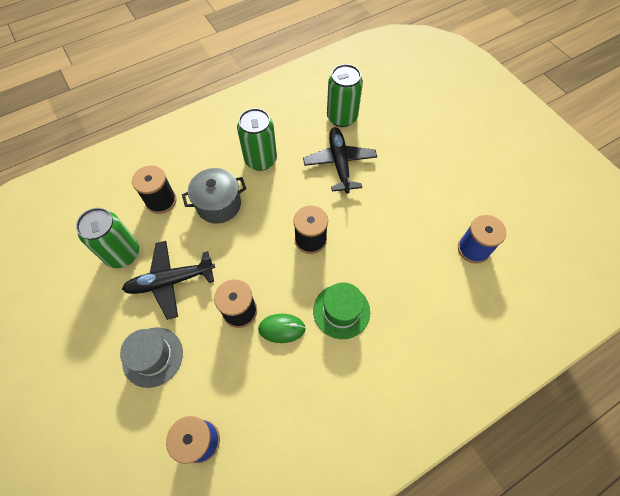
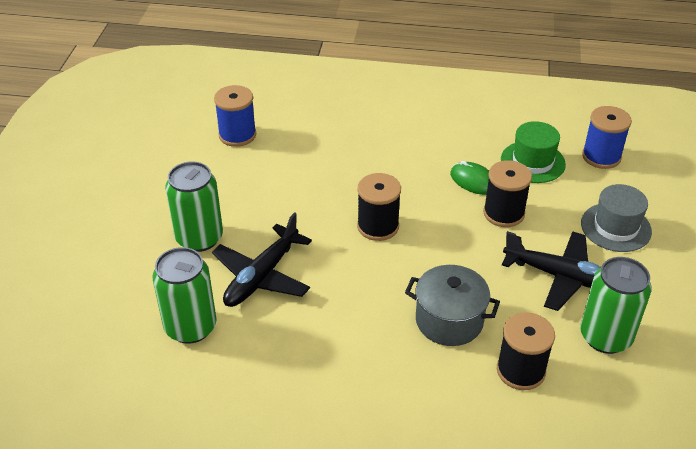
camera: 140 degrees left, 20 degrees down
green can [237,108,277,171] -> green can moved to [165,161,223,252]
green hat [313,282,370,339] -> green hat moved to [501,121,566,183]

